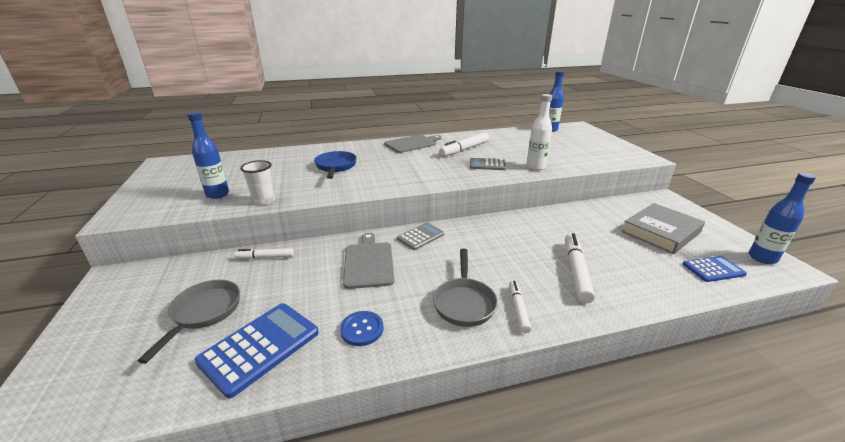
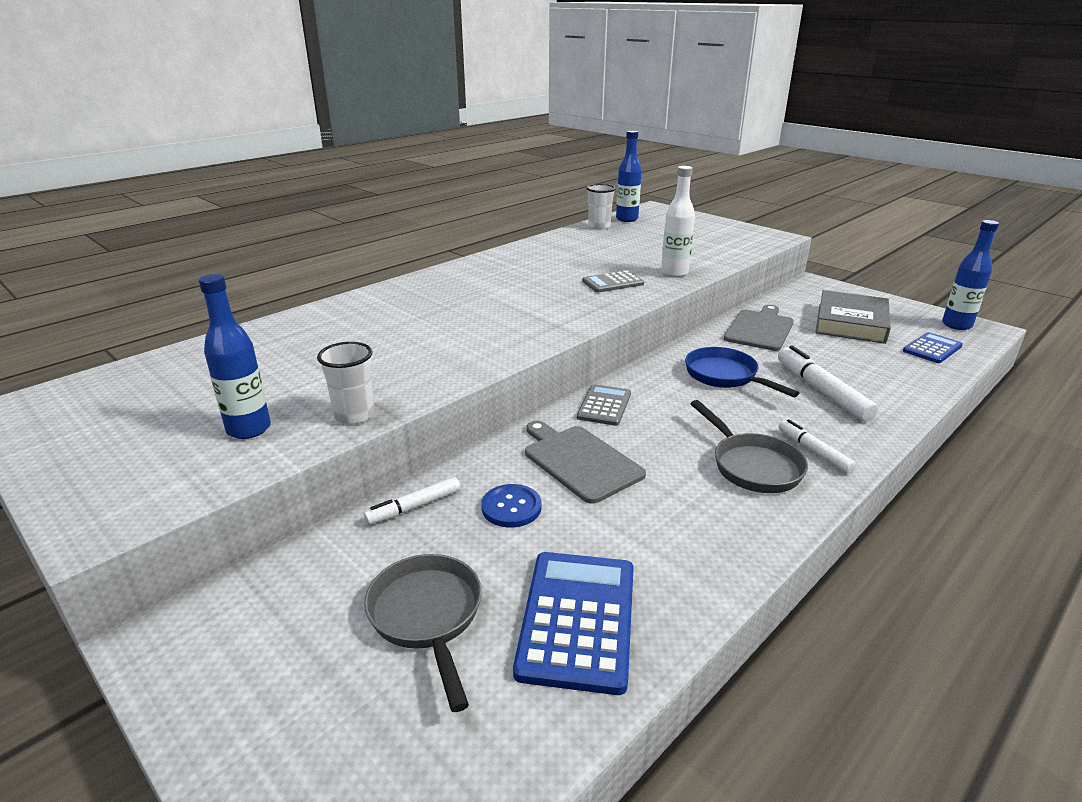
camera: 30 degrees left, 0 degrees up
blue pan [314,151,357,179] -> blue pan moved to [685,347,799,397]
blue button [340,311,384,346] -> blue button moved to [481,484,542,528]
grey cutting board [384,135,442,153] -> grey cutting board moved to [724,305,794,351]
white marker [439,132,489,156] -> none
none -> white cup [586,184,616,230]

